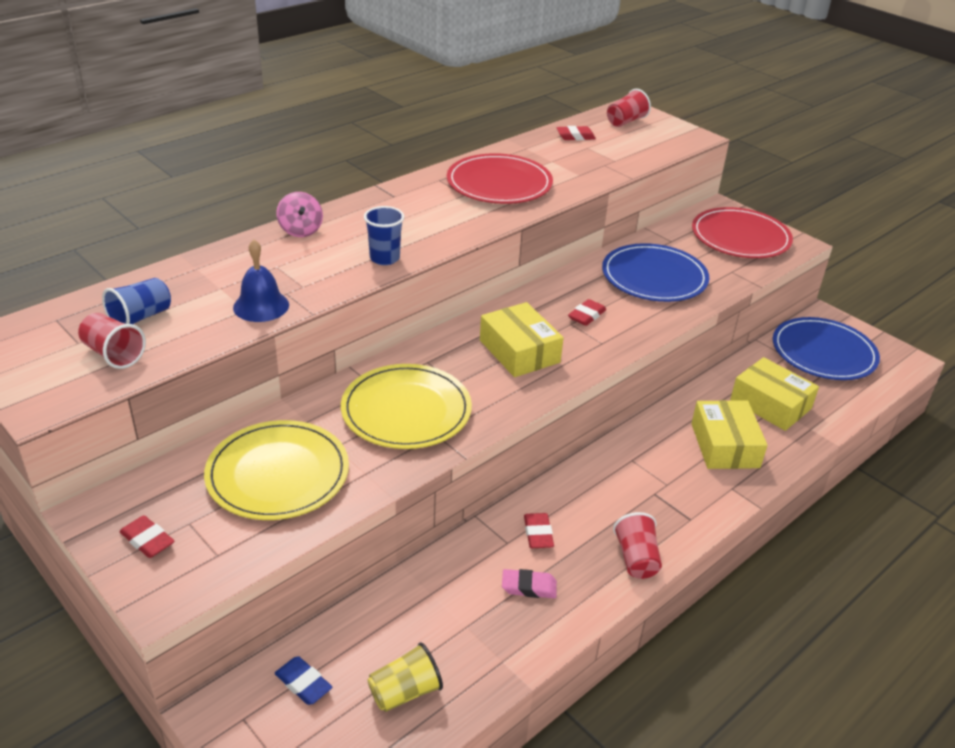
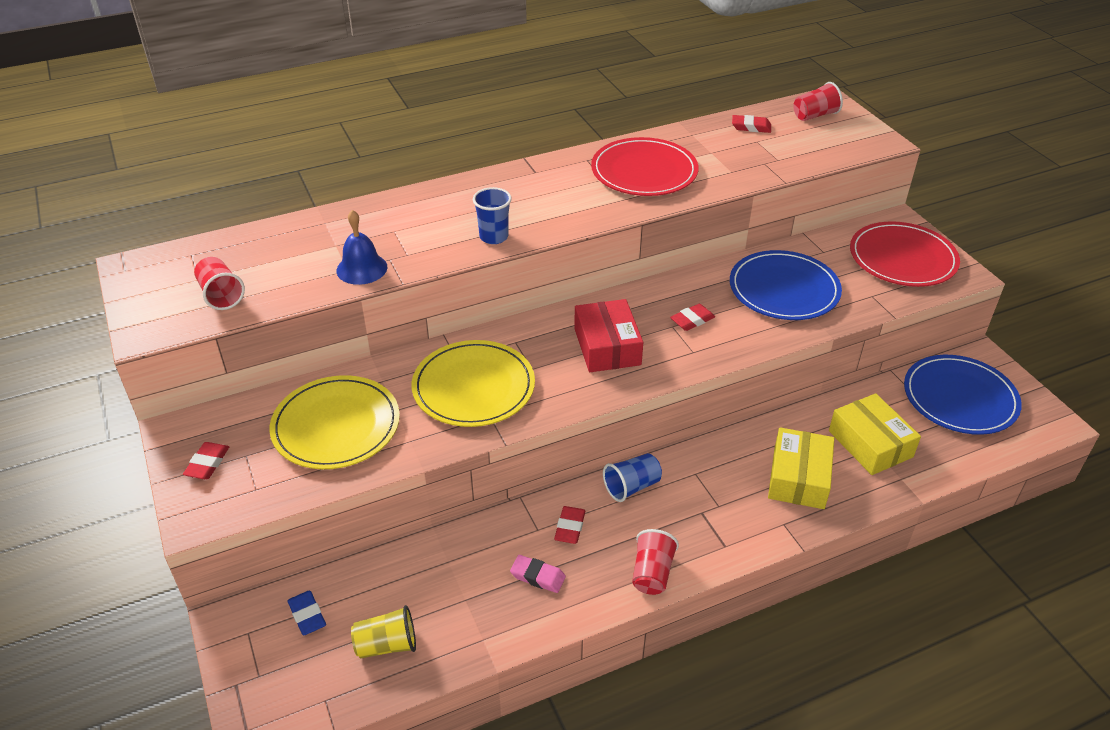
camera: 20 degrees right, 5 degrees up
blue cup [102,278,171,324] -> blue cup moved to [603,453,662,502]
red eraser [119,515,174,558] -> red eraser turned 45 degrees clockwise [183,442,229,479]
pink spinning top [276,192,323,237] -> none
yellow box [480,302,564,377] -> red box [574,299,643,372]

